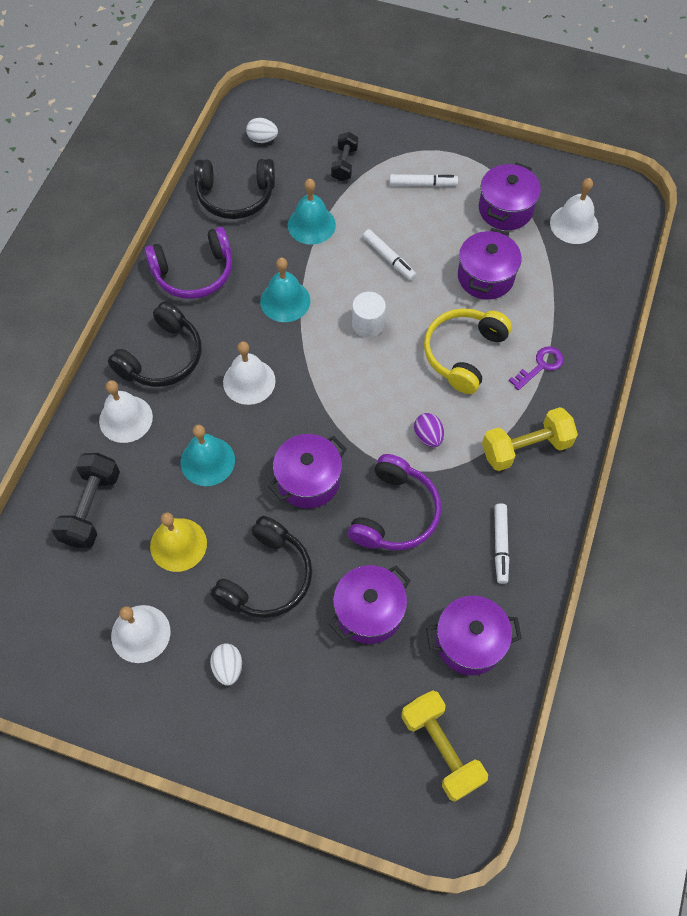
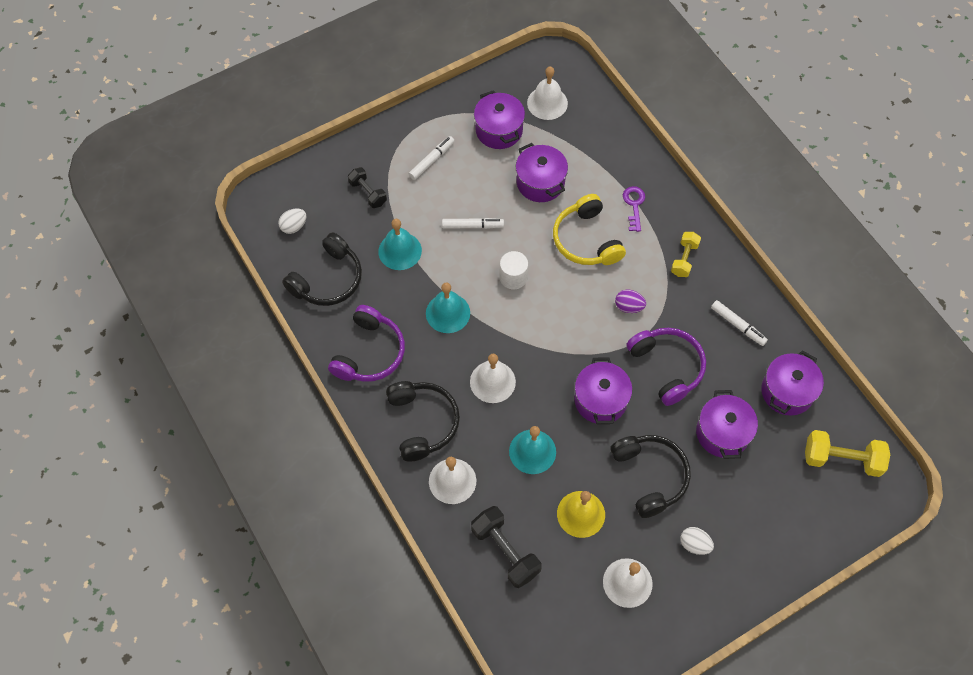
camera: 50 degrees left, 0 degrees up
yellow dumbbell [482,407,578,471] -> yellow dumbbell [671,232,701,277], size x0.64

